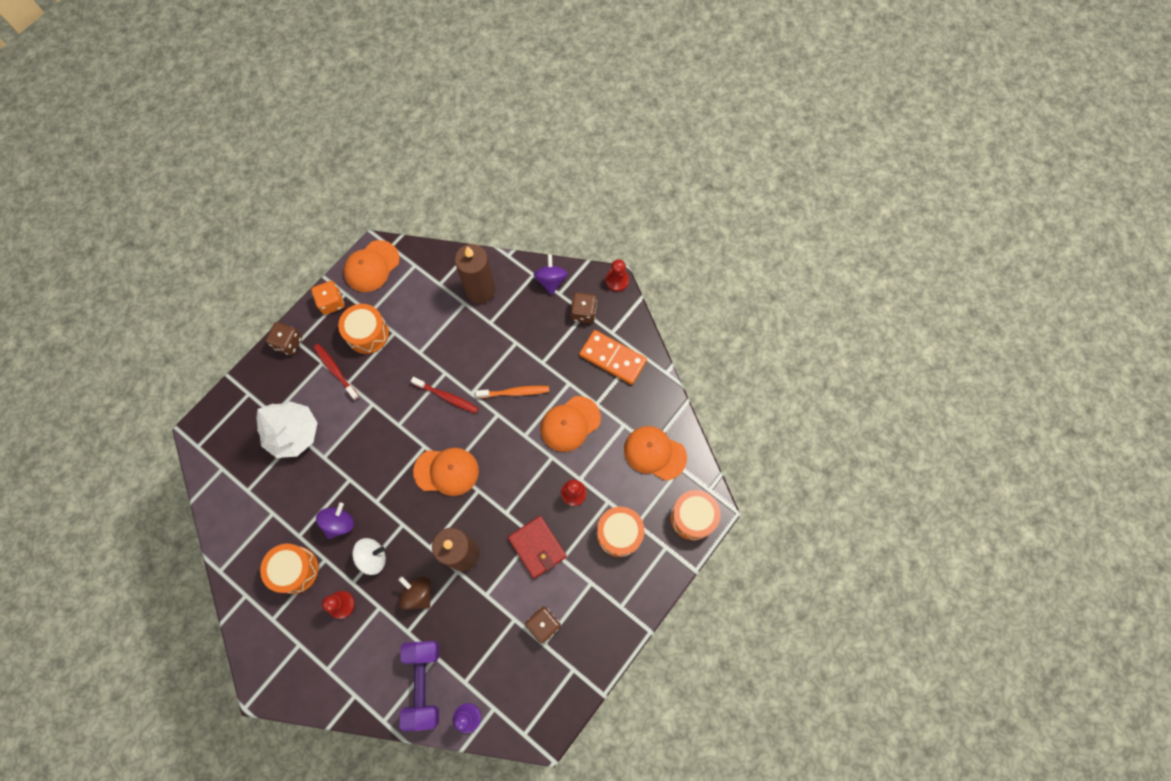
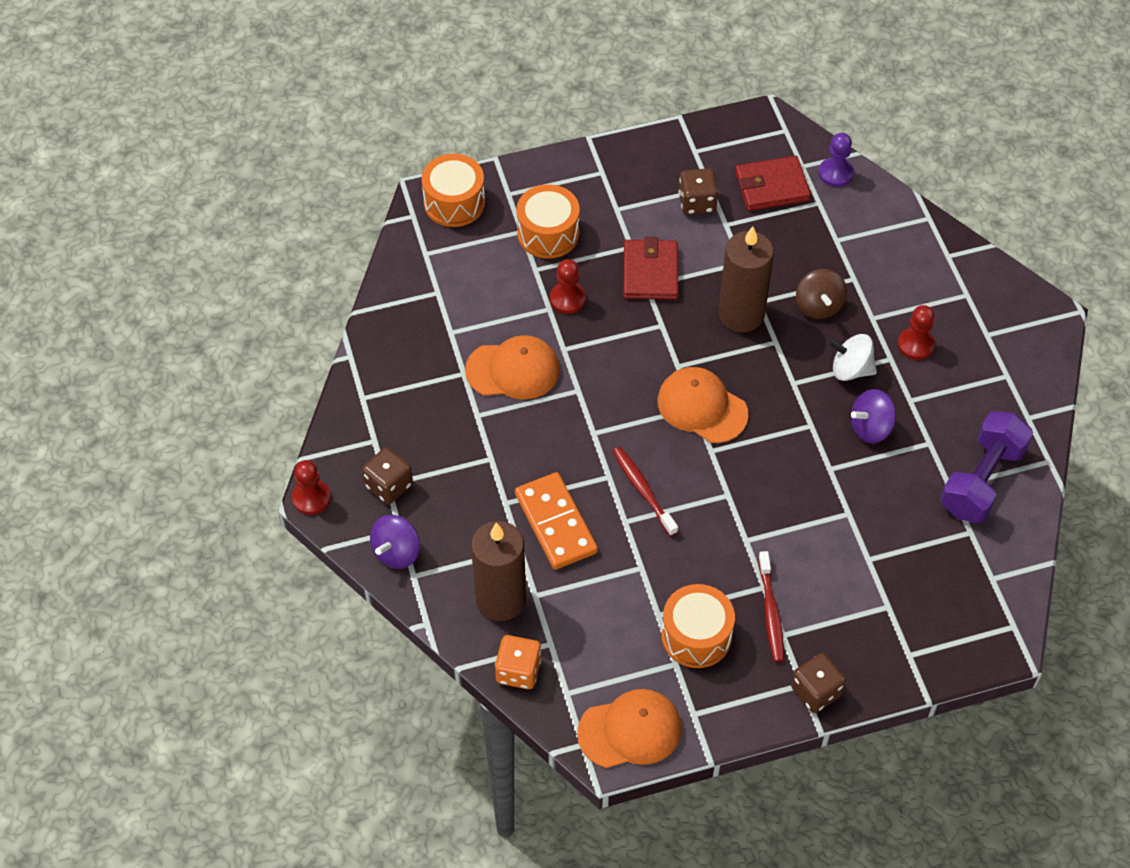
camera: 145 degrees left, 15 degrees down
white tree [256,401,317,458] -> none
orange drum [260,544,319,594] -> none
orange dice [311,281,345,315] -> orange dice moved to [495,635,541,689]
purple dumbbell [399,641,439,731] -> purple dumbbell moved to [940,411,1033,523]
orange toothbrush [475,386,549,398] -> none
orange domino [579,330,647,385] -> orange domino moved to [515,472,598,570]
orange cap [624,426,687,481] -> none
none -> red wallet [735,156,811,211]

